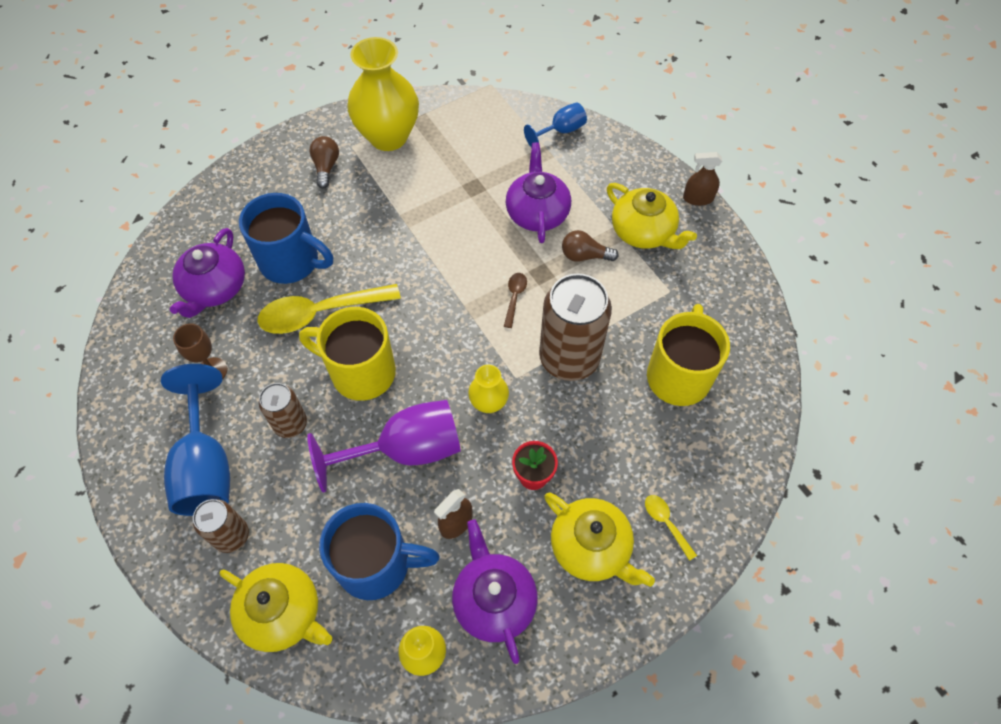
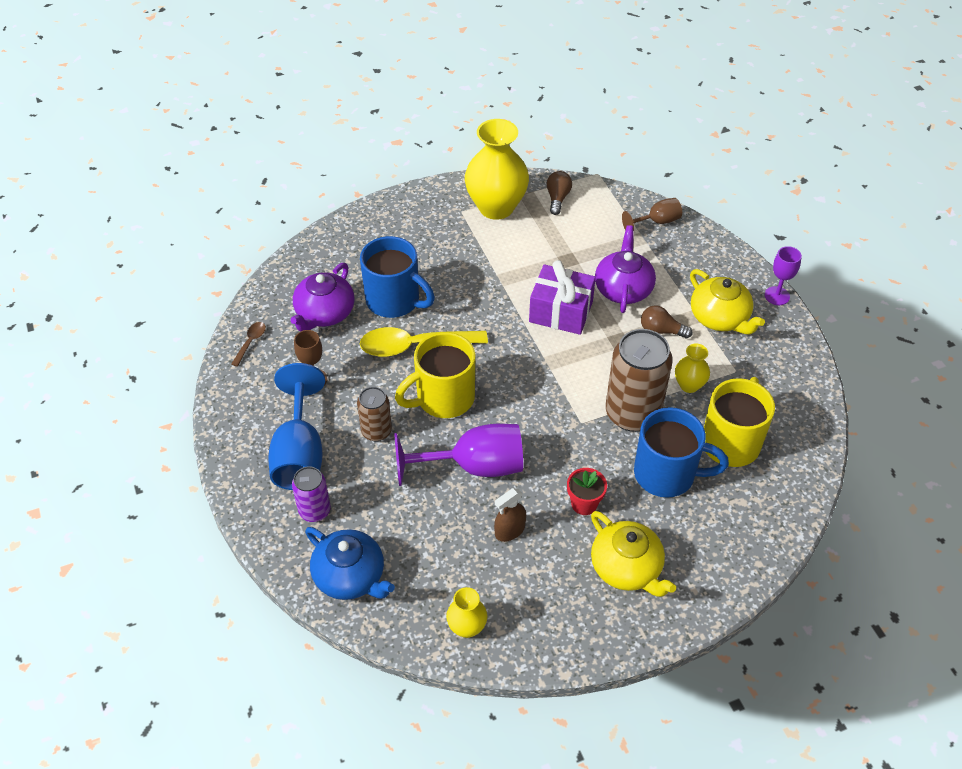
camera: 10 degrees right, 10 degrees down
brown can [193,499,249,553] -> purple can [292,466,331,522]
yellow teapot [219,563,332,652] -> blue teapot [305,527,395,600]
yellow mug [299,307,396,401] -> yellow mug turned 60 degrees counterclockwise [395,332,475,418]
brown light bulb [309,136,339,189] -> brown light bulb moved to [546,171,572,215]
blue mug [319,503,440,600] -> blue mug moved to [634,407,729,498]
purple teapot [452,519,538,664] -> none
yellow vase [468,365,509,413] -> yellow vase moved to [675,344,710,393]
brown spoon [504,273,527,328] -> brown spoon moved to [231,322,266,367]
blue goblet [524,102,587,148] -> brown goblet [622,198,682,232]
yellow spoon [645,495,697,561] -> none
brown spray bottle [683,152,722,206] -> purple goblet [765,246,802,305]
none -> purple gift [529,260,596,335]

